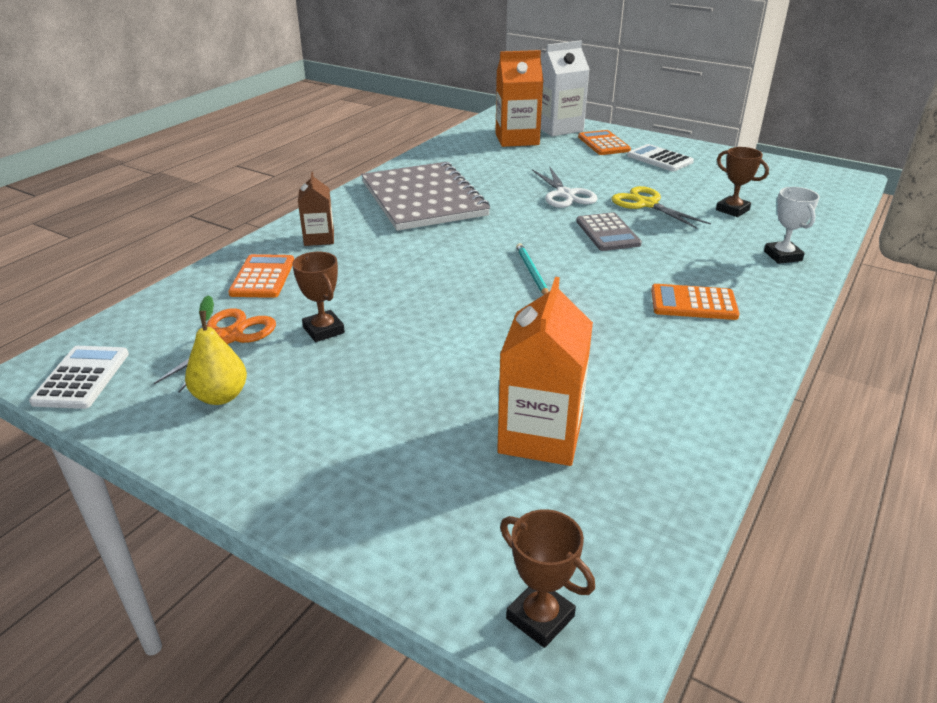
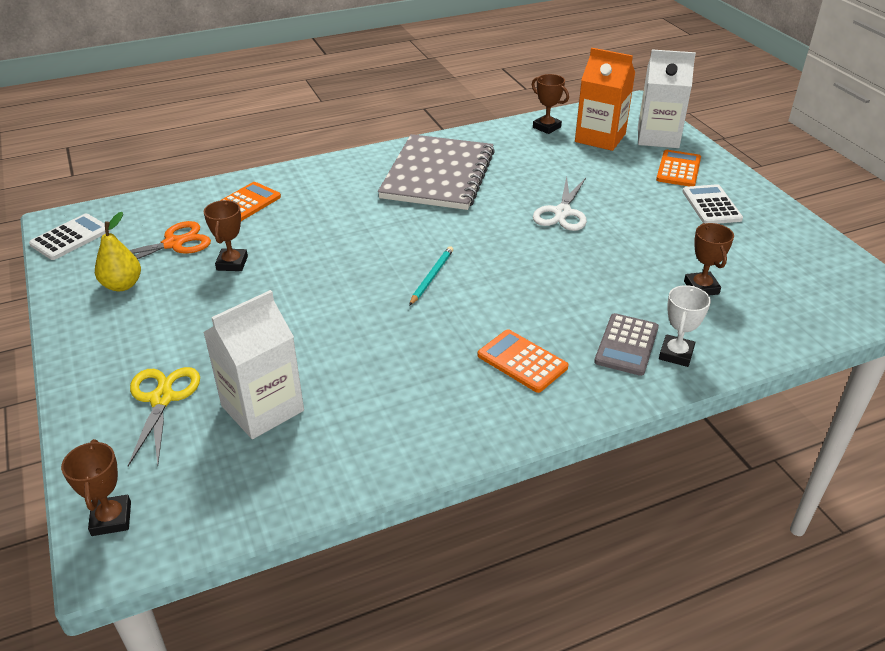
camera: 35 degrees right, 5 degrees up
brown carton [298,172,334,246] -> none
orange carton [497,277,593,466] -> white carton [203,290,304,439]
grey calculator [576,212,642,251] -> grey calculator moved to [594,313,659,376]
yellow scissors [612,186,711,229] -> yellow scissors moved to [128,367,200,466]
none -> brown trophy [532,74,569,134]

